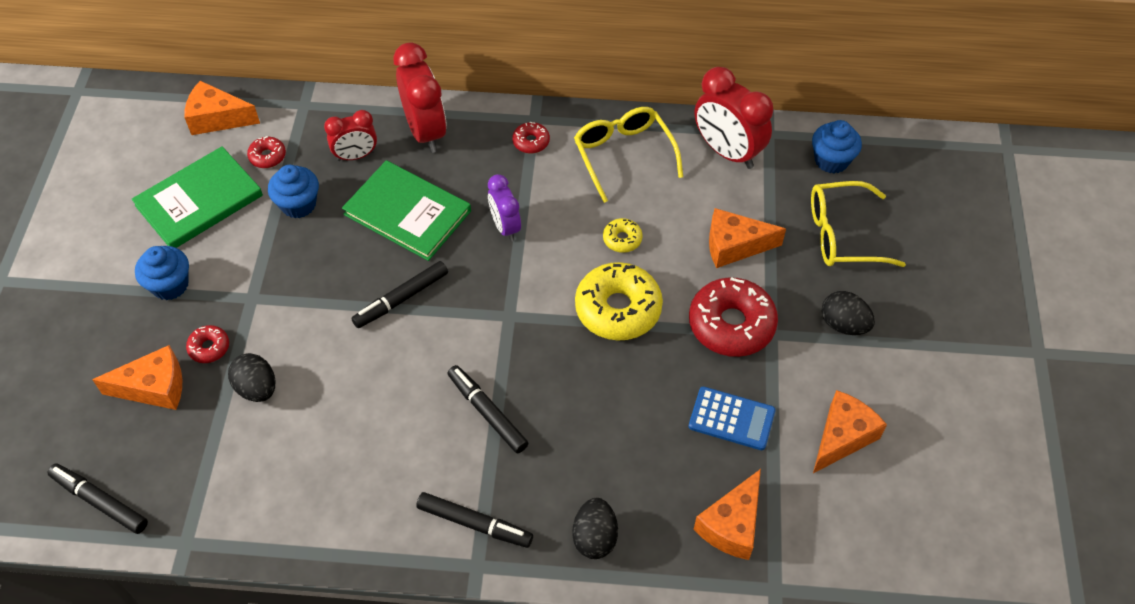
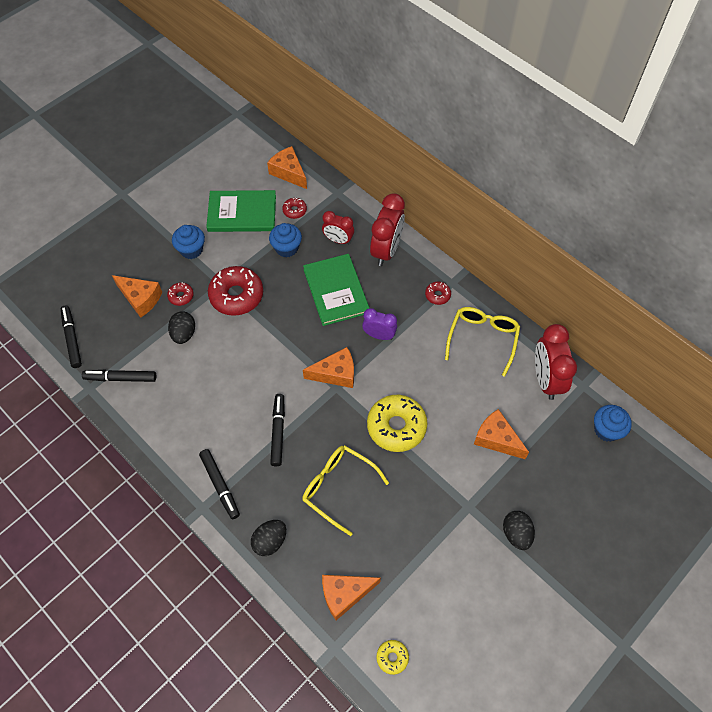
camera: 40 degrees right, 5 degrees up
black marker [351,261,448,328] -> black marker moved to [82,370,156,382]
purple clock [488,174,521,241] -> purple clock turned 90 degrees clockwise [362,308,397,340]
yellow donut [603,218,642,253] -> yellow donut moved to [376,640,409,675]
red donut [689,277,778,357] -> red donut moved to [208,266,263,316]
blue calculator [689,387,776,450] -> none
yellow glasses [811,181,906,267] -> yellow glasses moved to [302,445,389,536]
orange cheese [813,390,887,473] -> orange cheese moved to [303,347,354,388]

